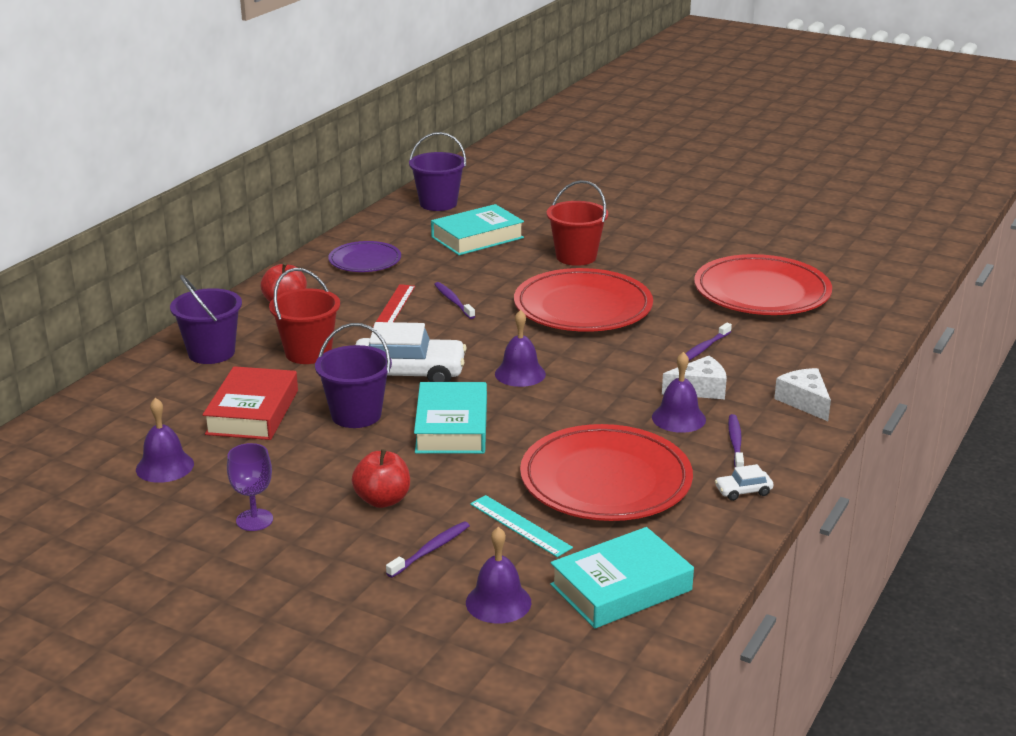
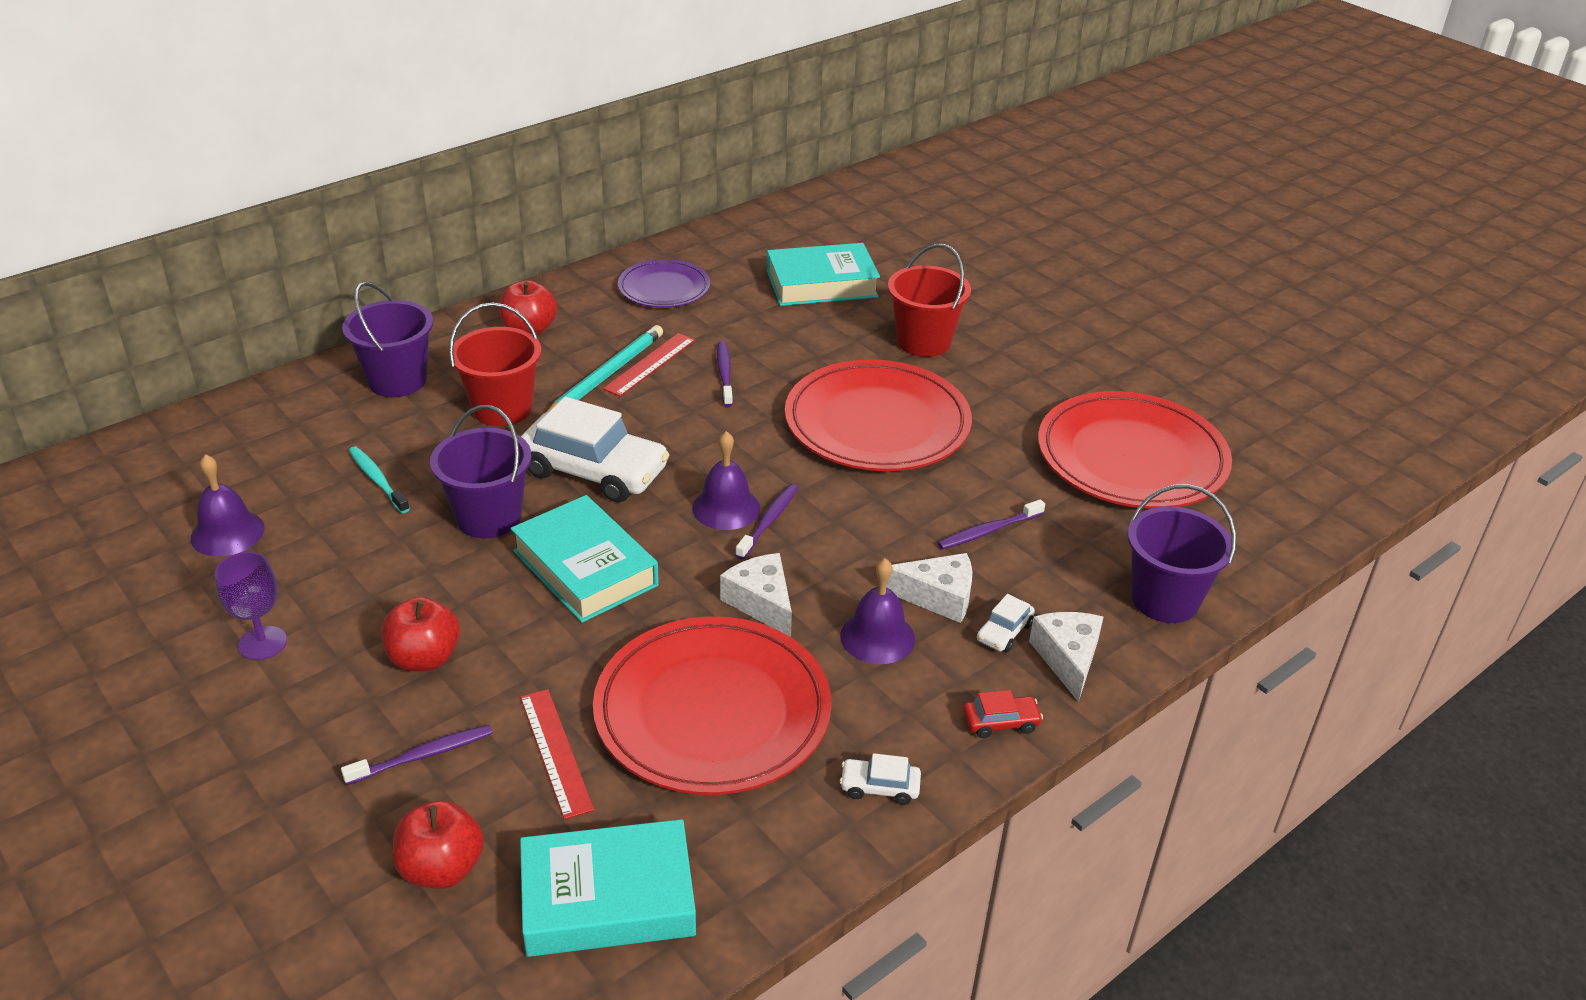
camera: 20 degrees right, 10 degrees up
red book [203,366,298,440] -> turquoise toothbrush [349,446,410,513]
purple bucket [409,132,466,211] -> purple bucket moved to [1127,484,1236,623]
turquoise book [414,382,487,454] -> turquoise book turned 60 degrees counterclockwise [511,495,659,623]
purple bell [466,527,531,624] -> red apple [393,800,484,889]
turquoise ruler [470,495,573,557] -> red ruler [520,689,594,819]
purple toothbrush [728,414,744,467] -> purple toothbrush moved to [735,484,799,559]
none -> turquoise pencil [547,325,663,412]
none -> white cheese [720,553,792,637]
none -> red car [963,690,1043,738]
none -> white car [977,594,1035,652]

